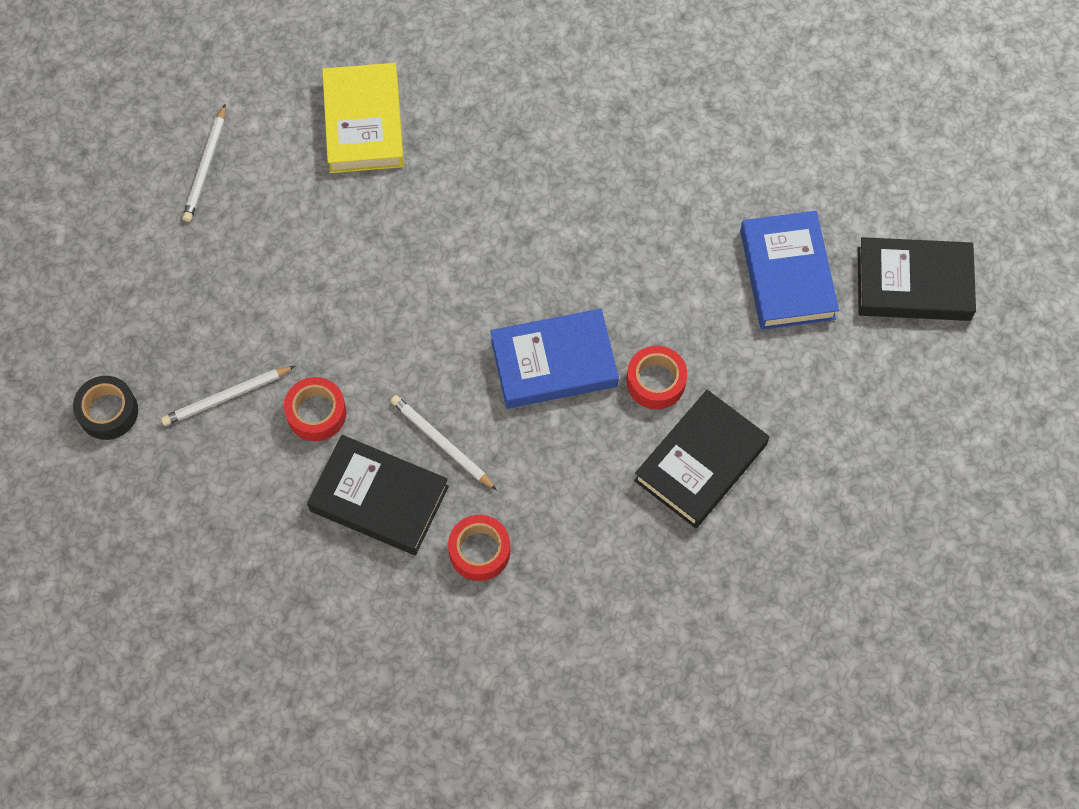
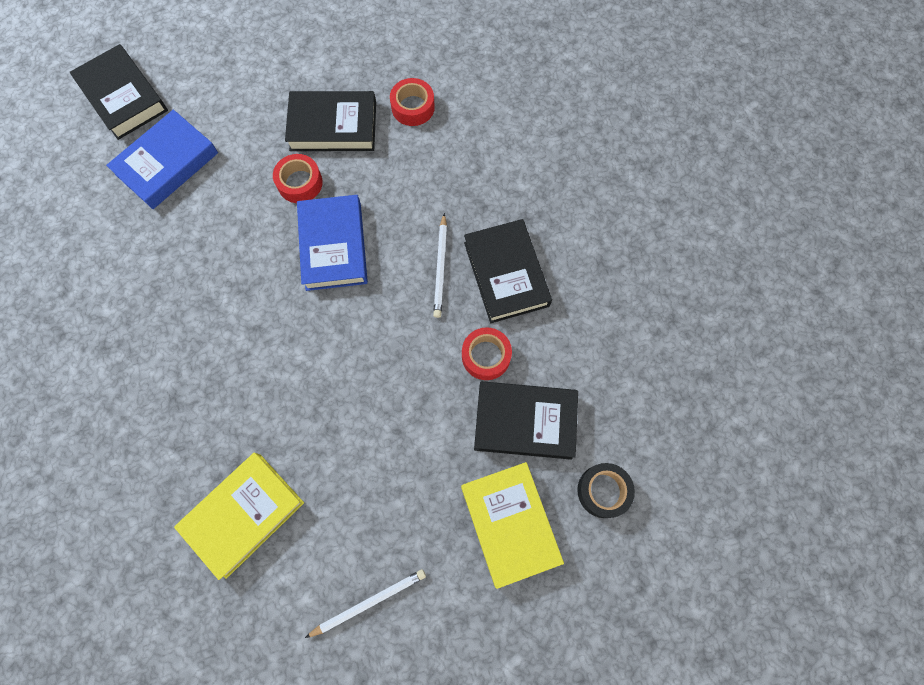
camera: 130 degrees left, 5 degrees up
white pencil [161,366,295,426] -> black book [474,381,578,460]
red tape [448,515,510,581] -> red tape moved to [390,78,435,126]
blue book [490,309,619,409] -> blue book turned 45 degrees clockwise [297,195,368,291]
none -> yellow book [461,462,564,589]

